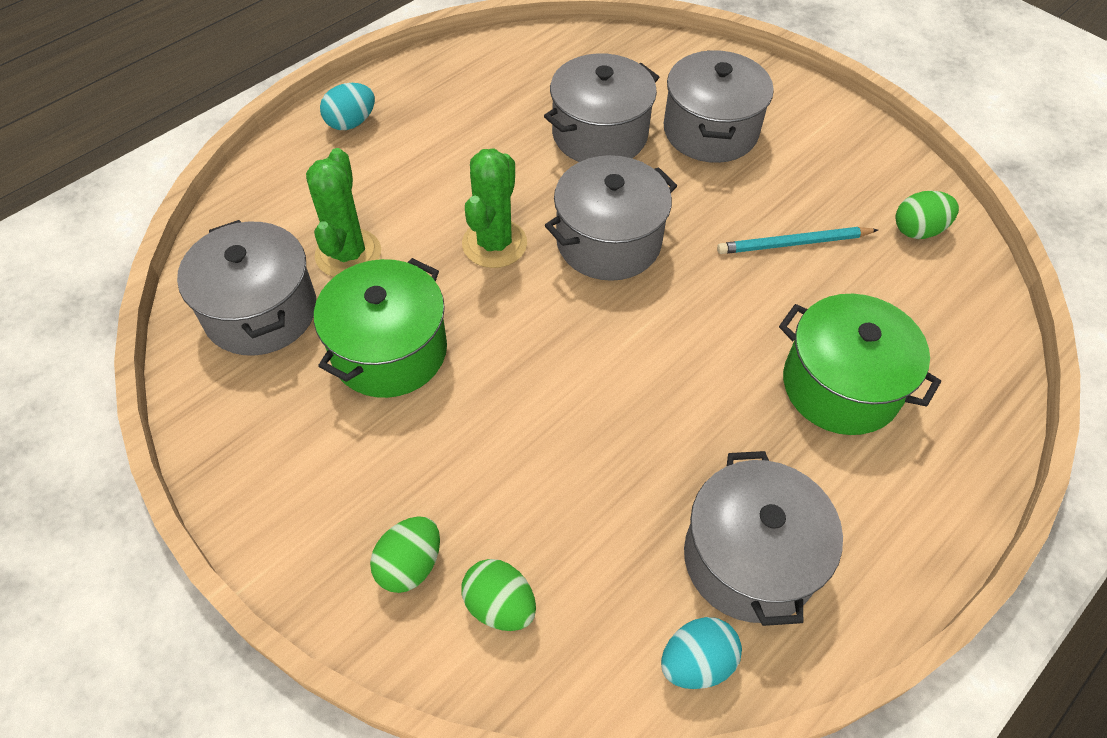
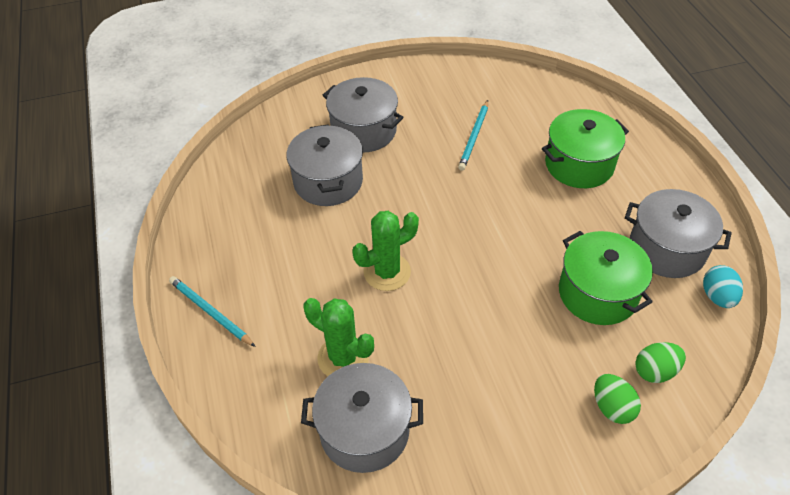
camera: 60 degrees left, 5 degrees down
green pot [314,258,447,398] -> green pot moved to [559,231,653,325]
turquoise egg [320,83,375,130] -> turquoise pencil [169,276,256,347]
green cactus [462,149,527,268] -> green cactus turned 75 degrees counterclockwise [352,211,419,291]
grey pot [545,155,677,281] -> none
green egg [896,191,959,239] -> none

